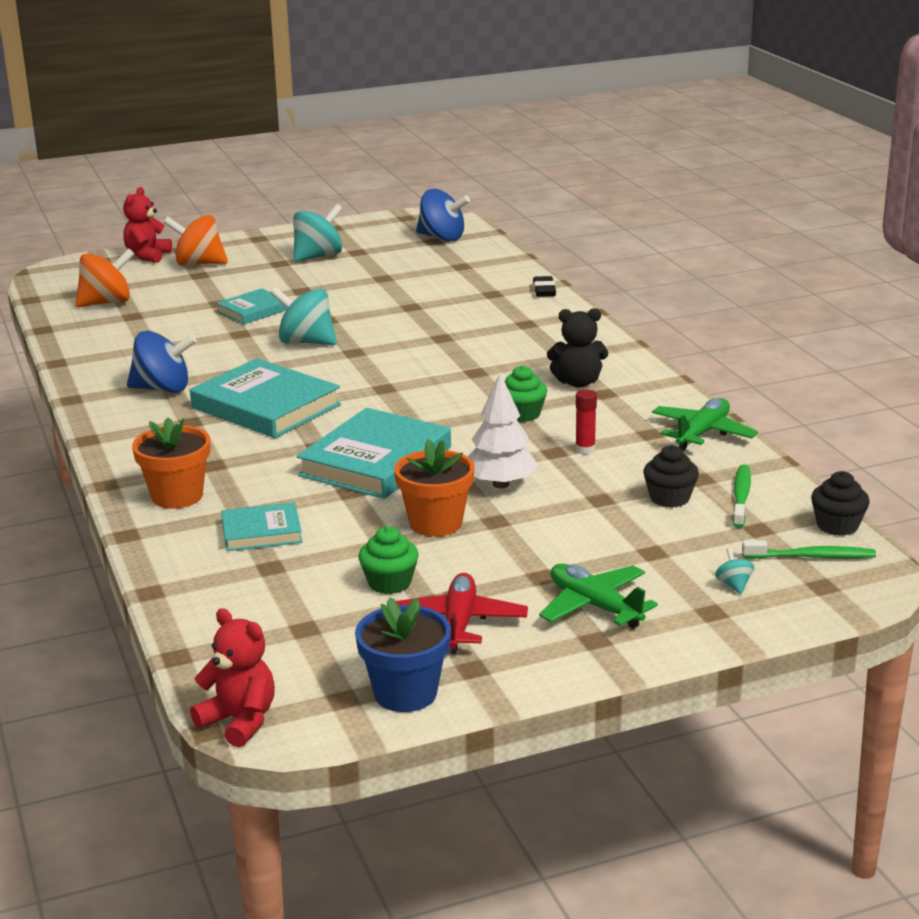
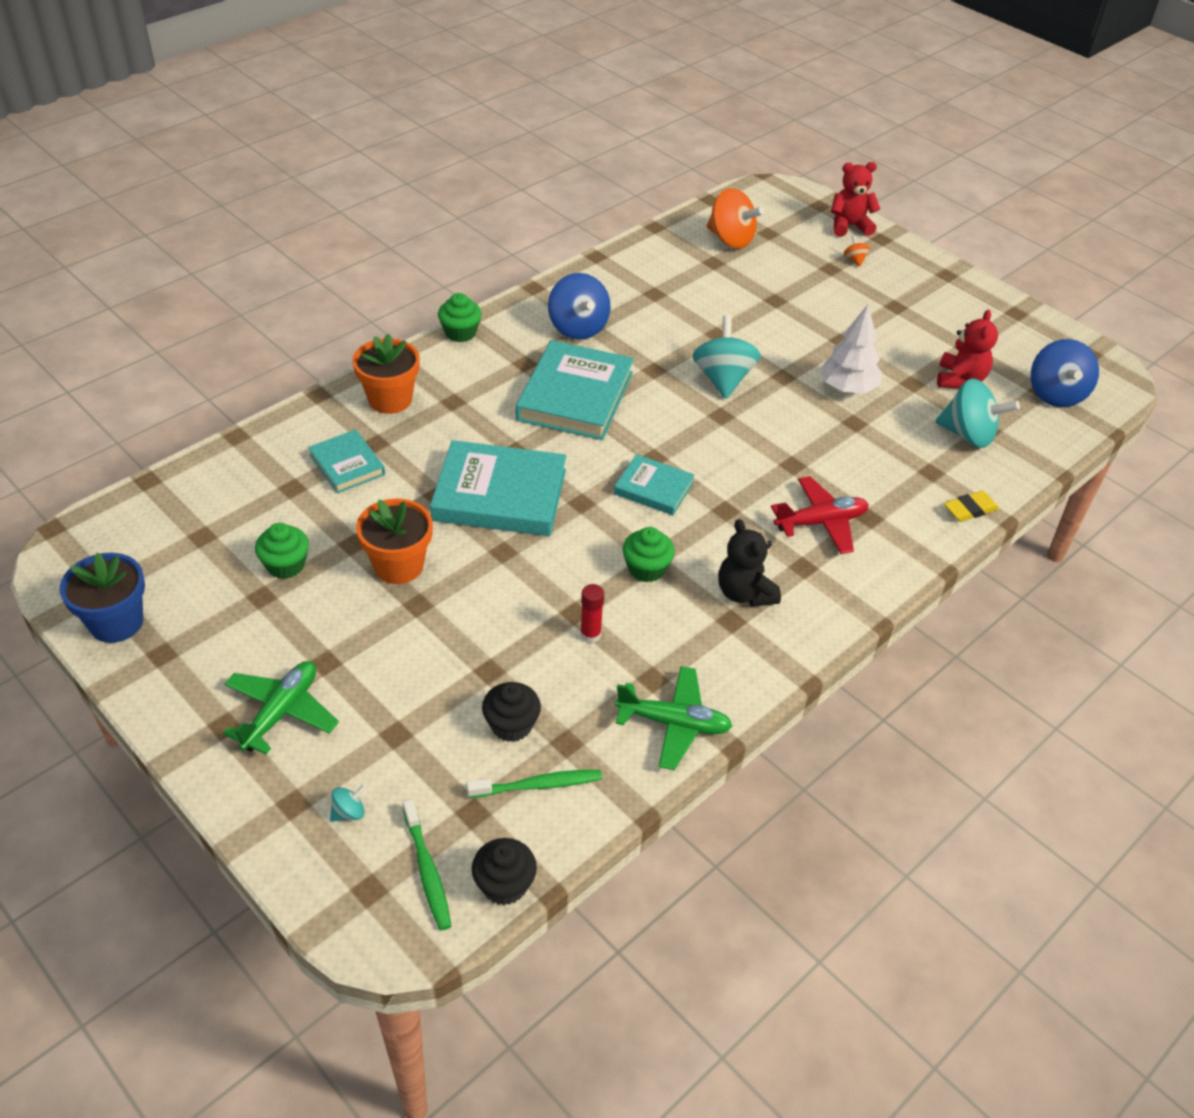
camera: 65 degrees right, 20 degrees up
orange spinning top [163,215,228,266] -> orange spinning top [844,235,870,267], size x0.44
red teddy bear [190,608,275,747] -> red teddy bear moved to [937,310,998,388]
turquoise book [216,288,288,324] -> turquoise book moved to [614,454,695,515]
turquoise spinning top [293,204,342,262] -> turquoise spinning top moved to [936,379,1020,448]
red plane [396,573,528,654] -> red plane moved to [771,476,869,554]
white tree [467,373,539,488] -> white tree moved to [820,305,882,393]
black eraser [533,276,556,297] -> yellow eraser [944,491,999,522]
none -> green cupcake [438,293,482,342]

